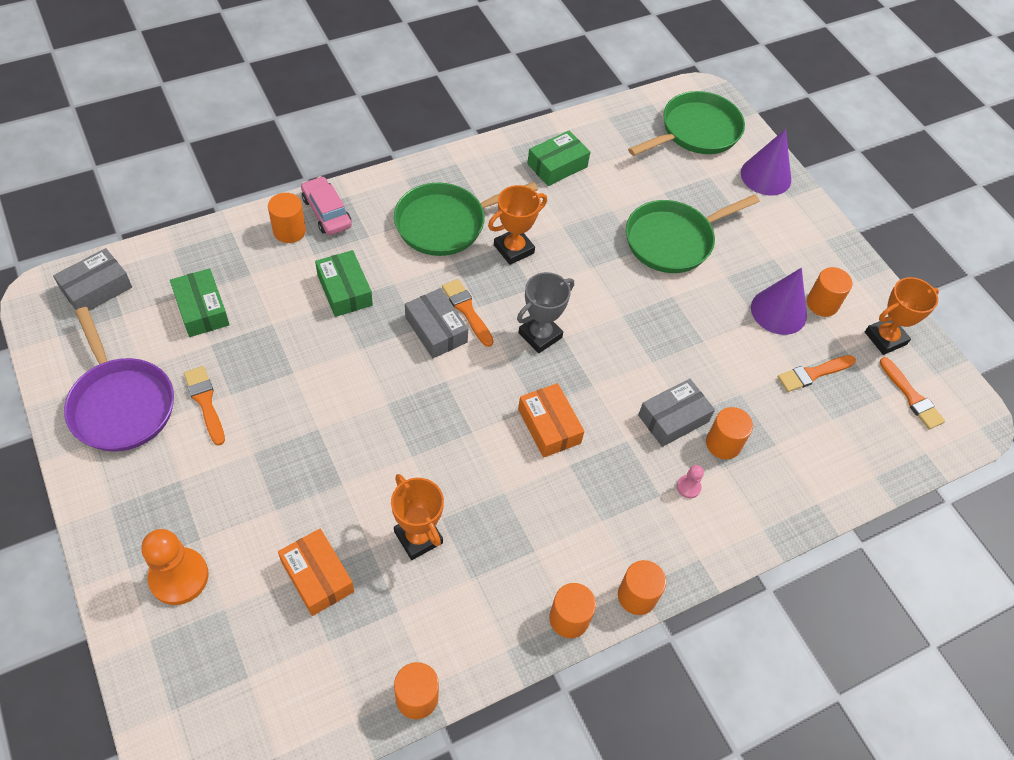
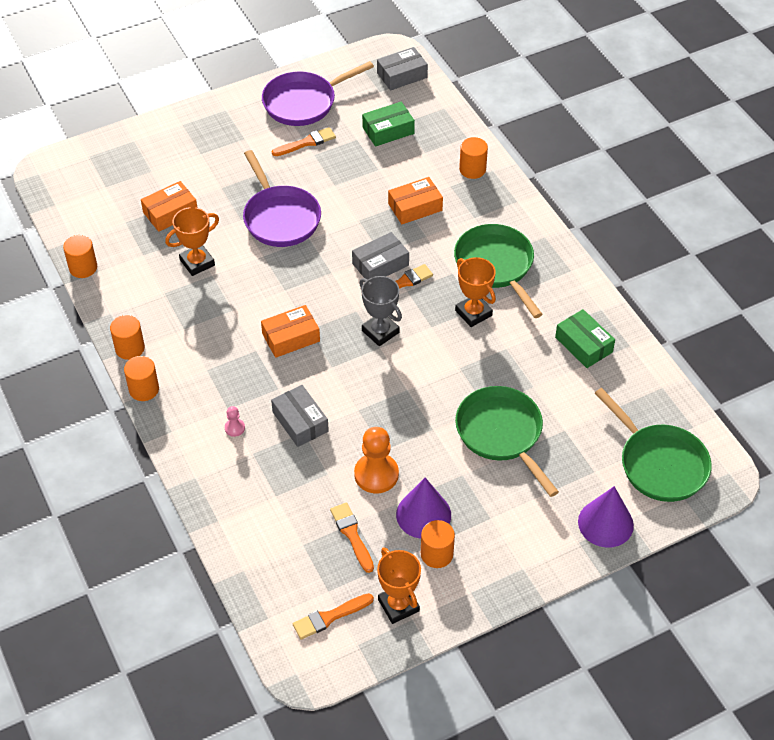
camera: 95 degrees right, 5 degrees down
grey box [53,248,132,311] -> grey box turned 75 degrees counterclockwise [377,47,428,91]
orange pawn [141,529,209,605] -> orange pawn moved to [354,427,399,493]
pink car [301,176,352,235] -> none
green box [315,250,373,317] -> orange box [388,177,443,224]
orange cylinder [706,407,753,459] -> none
none -> purple pan [243,150,321,247]

